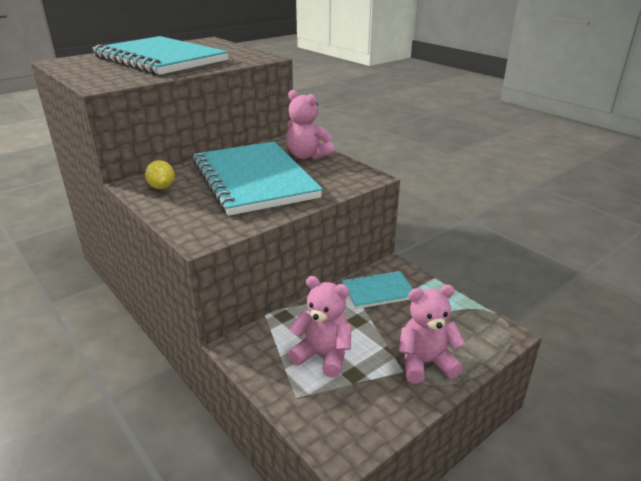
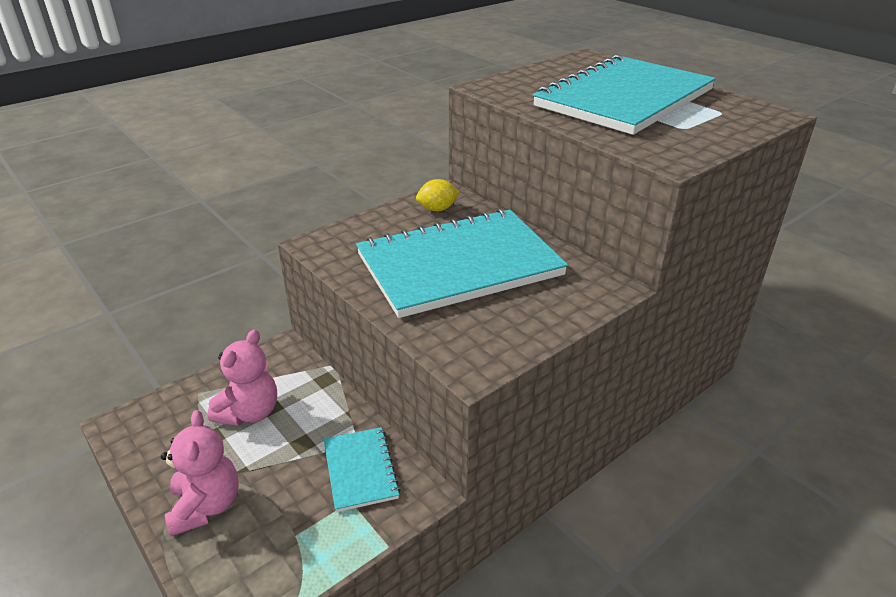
camera: 90 degrees right, 5 degrees up
pink teddy bear [286,90,334,159] -> none

